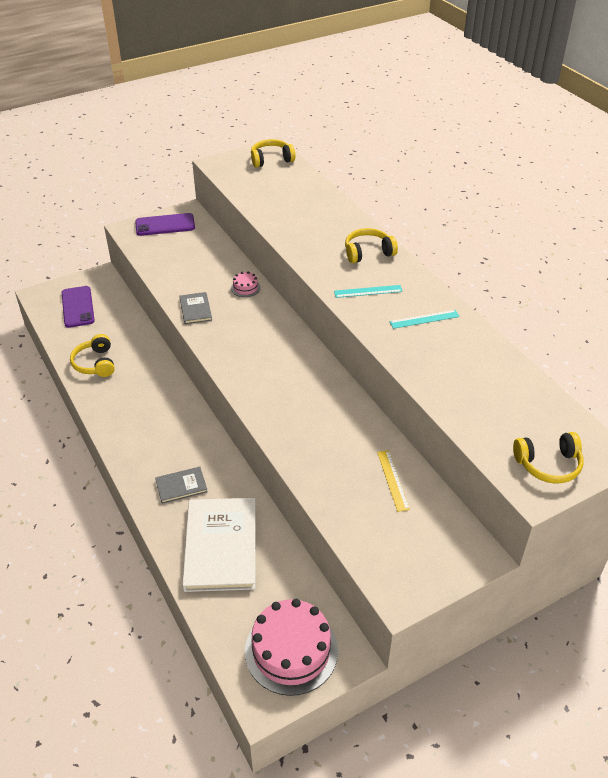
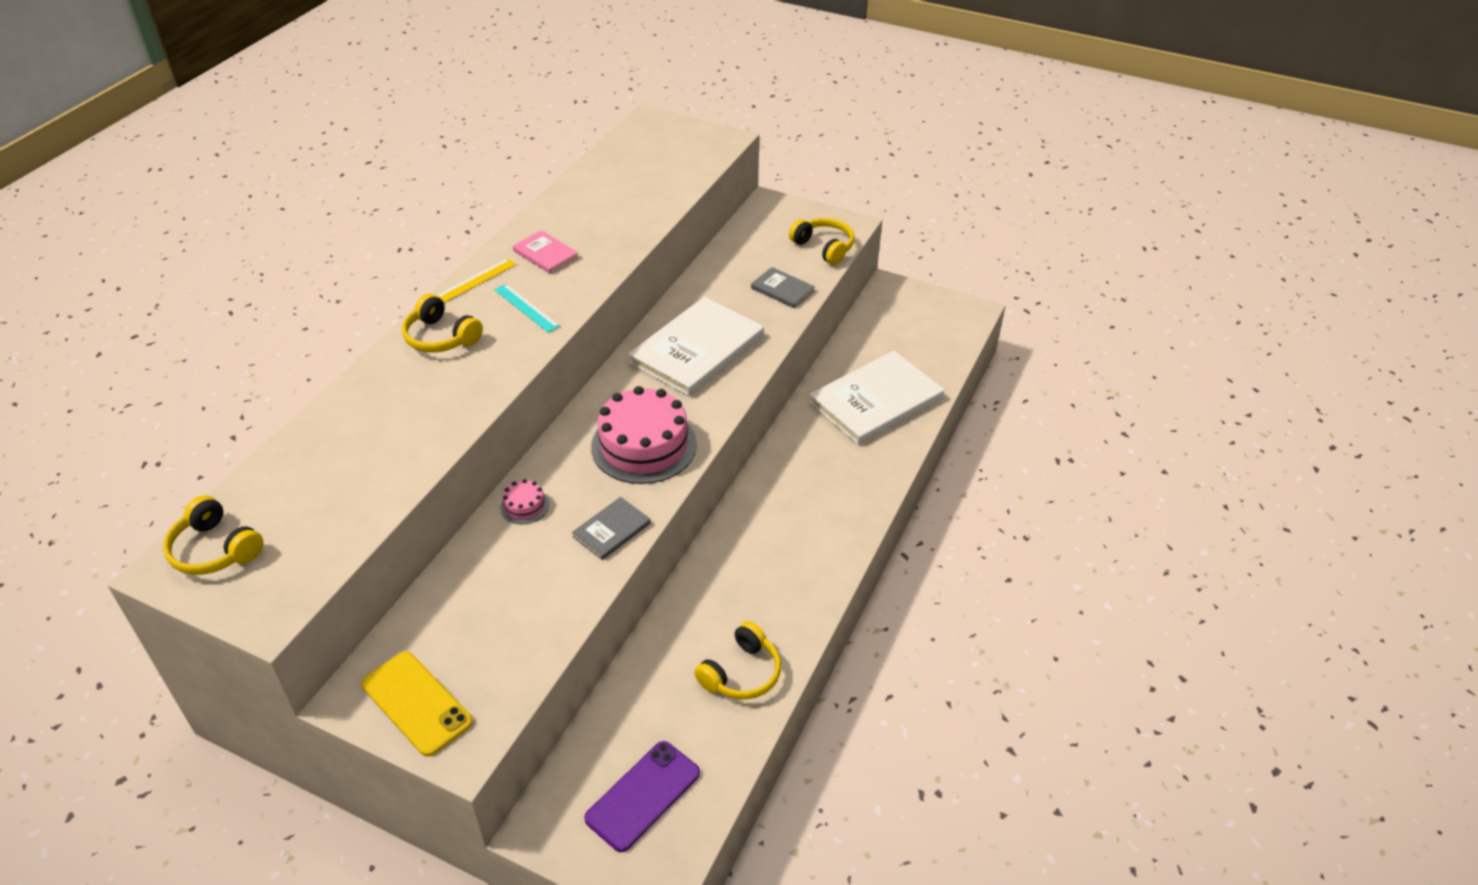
camera: 125 degrees left, 0 degrees up
purple phone [135,213,195,236] -> yellow phone [361,651,473,757]
grey book [155,467,208,504] -> grey book moved to [751,267,815,308]
pink cake [245,599,338,696] -> pink cake moved to [591,386,697,484]
yellow ruler [377,450,410,512] -> yellow ruler moved to [436,258,517,303]
turquoise ruler [389,310,460,329] -> pink book [513,230,579,274]
yellow headphones [513,432,583,483] -> yellow headphones moved to [789,218,855,265]
none -> white book [628,297,764,396]

